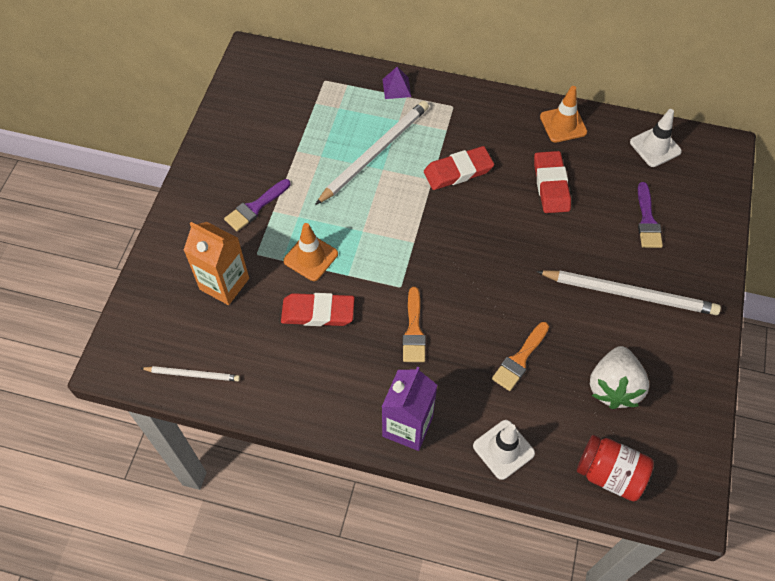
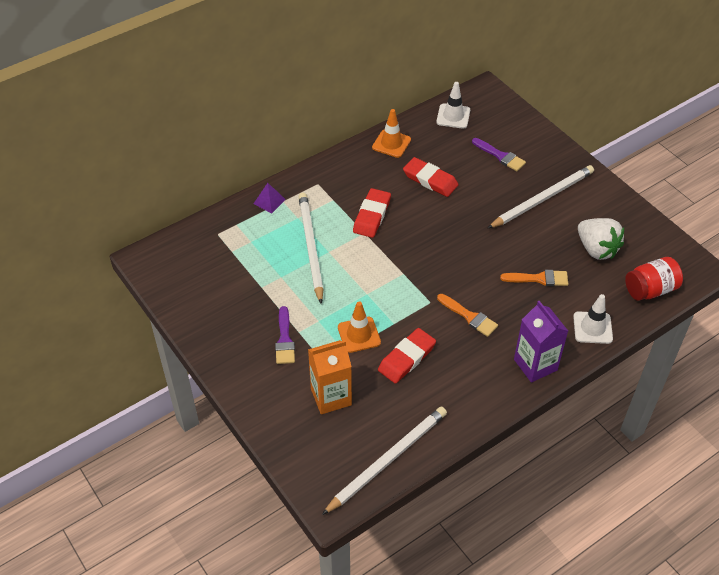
camera: 50 degrees left, 10 degrees down
white pencil [140,366,240,381] -> white pencil [322,407,447,515], size x1.90
orange brush [492,322,549,391] -> orange brush turned 75 degrees counterclockwise [500,270,568,286]

